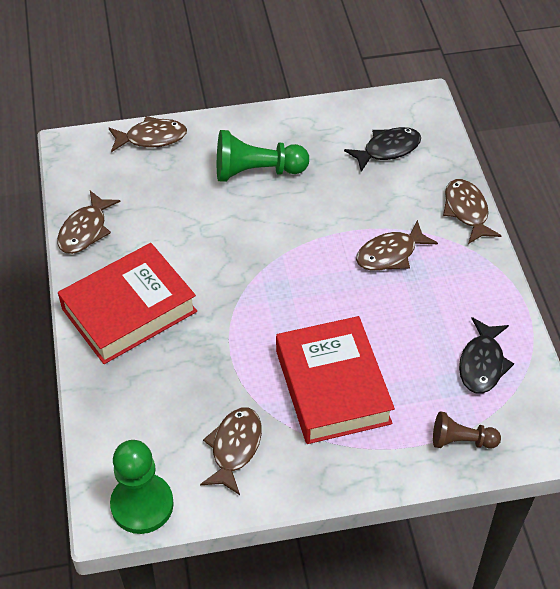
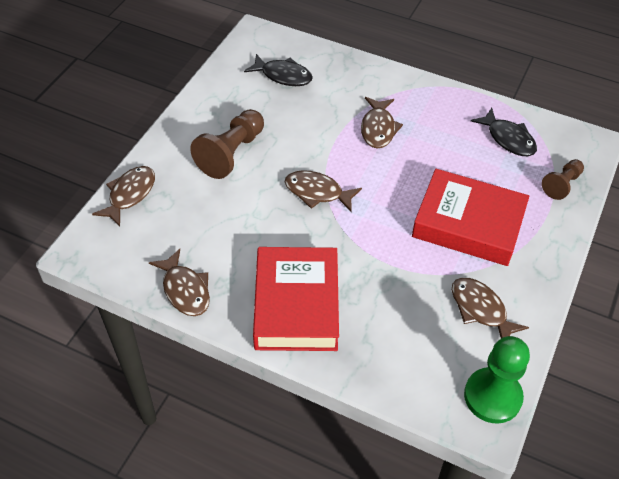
camera: 55 degrees left, 0 degrees up
green pawn [217,130,309,182] -> brown pawn [190,109,264,179]
black fish [344,127,421,172] -> black fish turned 105 degrees clockwise [244,54,313,86]
brown fish [443,179,501,244] -> brown fish moved to [285,170,362,212]

